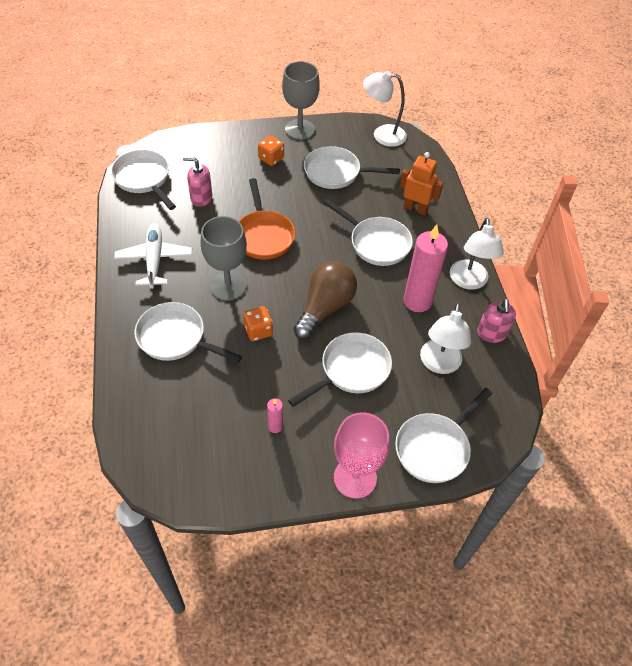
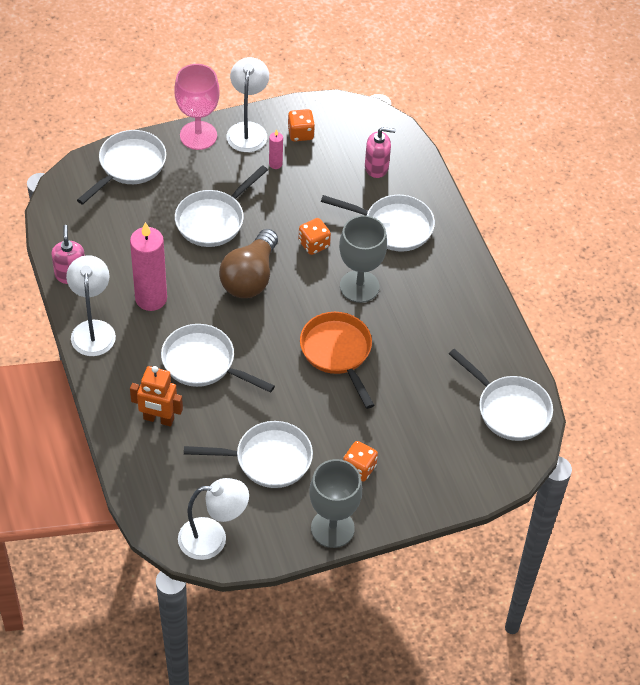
camera: 170 degrees right, 0 degrees up
white plane [114,223,192,289] -> none
pink soap dispenser [183,157,212,207] -> pink soap dispenser moved to [365,127,396,178]
white lamp [420,303,471,374] -> white lamp moved to [227,57,269,152]
none -> orange dice [288,109,315,141]

